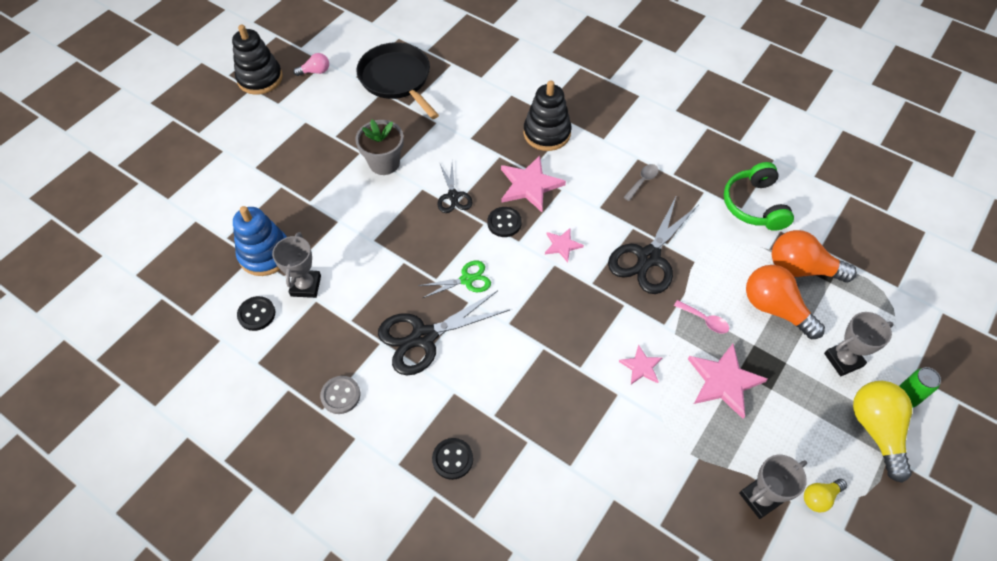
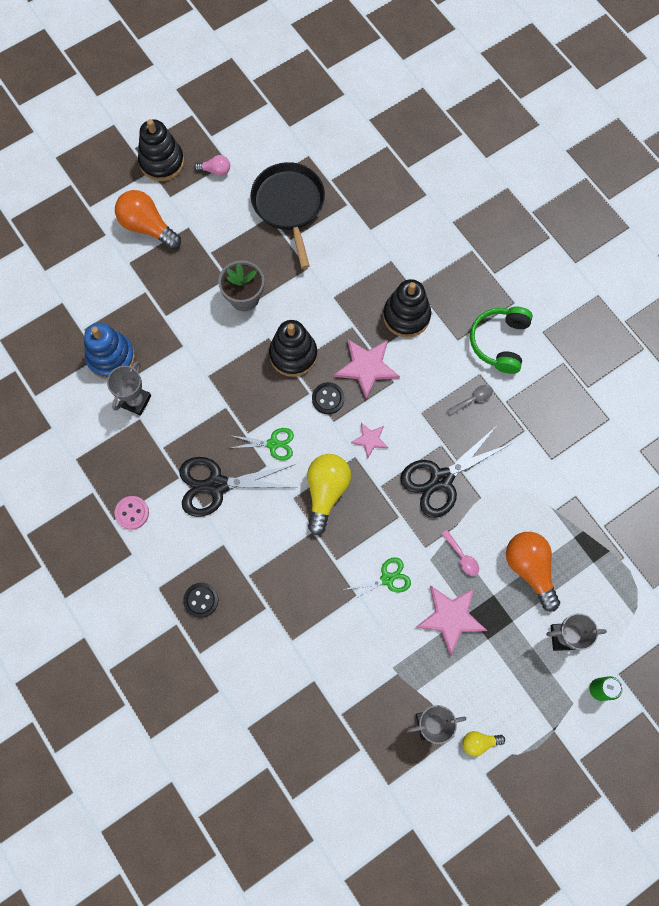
camera: 20 degrees right, 15 degrees up
black button [237,296,275,331] -> none
grey button [320,376,360,414] -> pink button [114,496,149,530]
black scissors [437,163,473,213] -> black stacking toy [269,320,317,377]
pink star [619,345,663,384] -> green scissors [343,557,411,602]
green headphones [724,162,794,231] -> green headphones moved to [470,307,533,374]
orange light bulb [772,230,857,282] -> orange light bulb moved to [115,190,181,249]
yellow light bulb [853,381,912,483] -> yellow light bulb moved to [307,454,351,535]

